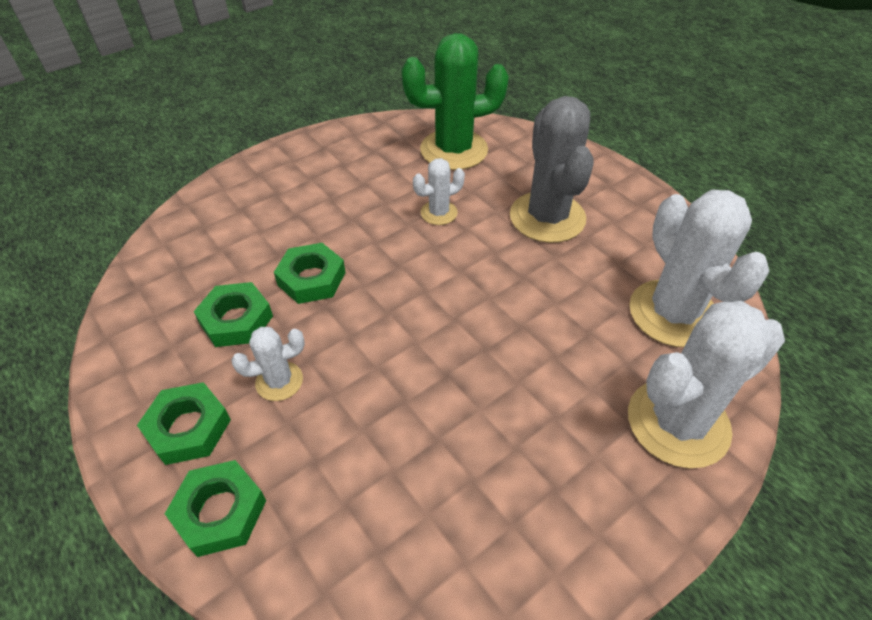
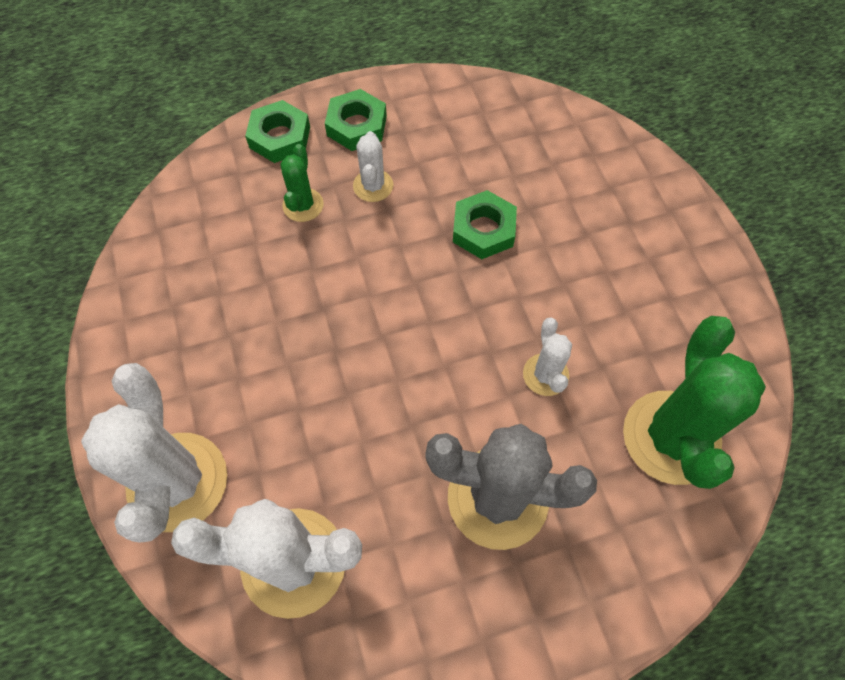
camera: 110 degrees right, 15 degrees up
green nut [194,282,273,347] -> none
none -> green cactus [280,144,324,222]

